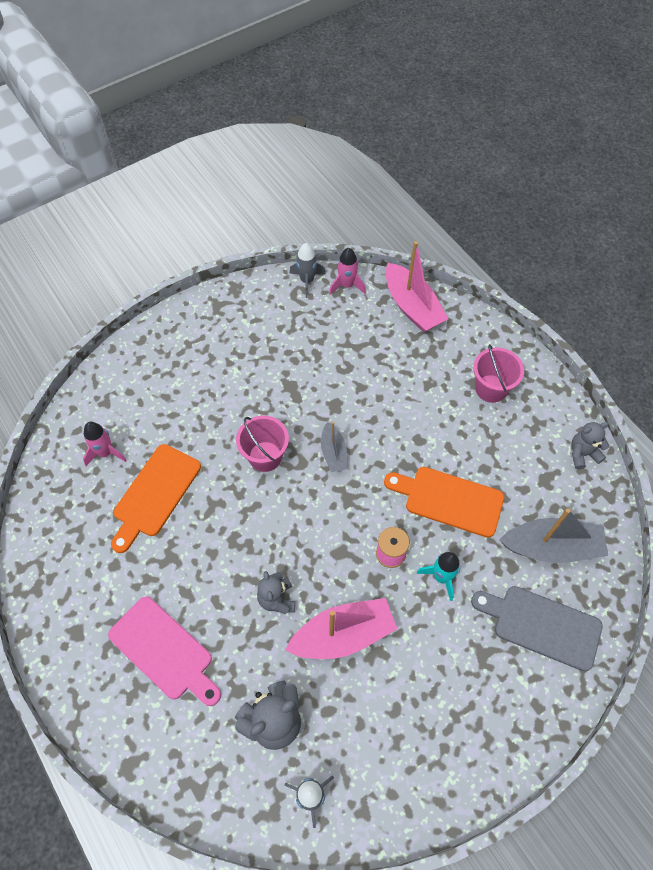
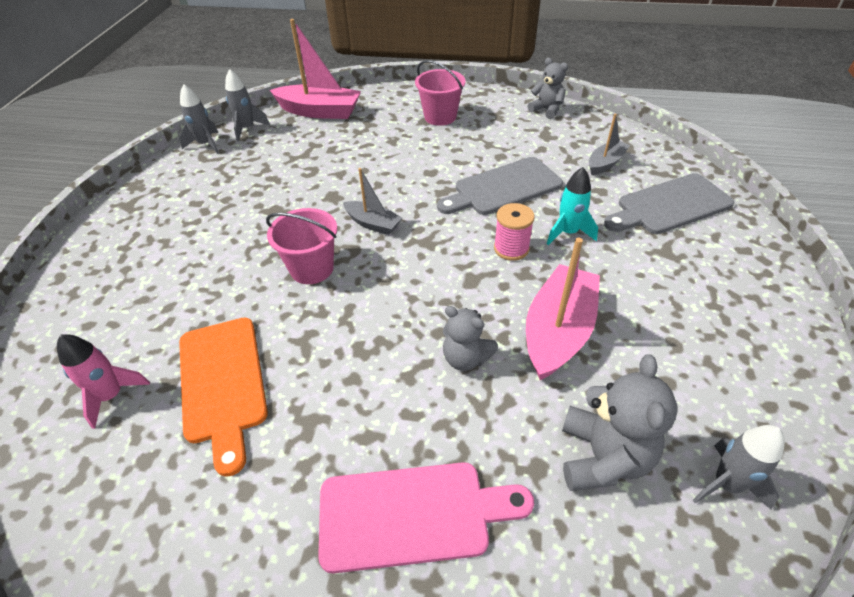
camera: 45 degrees left, 15 degrees down
pink rocket [329,248,366,295] -> grey rocket [225,69,270,141]
orange cutting board [384,467,504,538] -> grey cutting board [437,157,563,215]
grey boat [500,508,608,563] -> grey boat [589,113,630,175], size x0.56
grey teddy bear [571,422,609,469] -> grey teddy bear turned 105 degrees clockwise [527,58,568,119]

